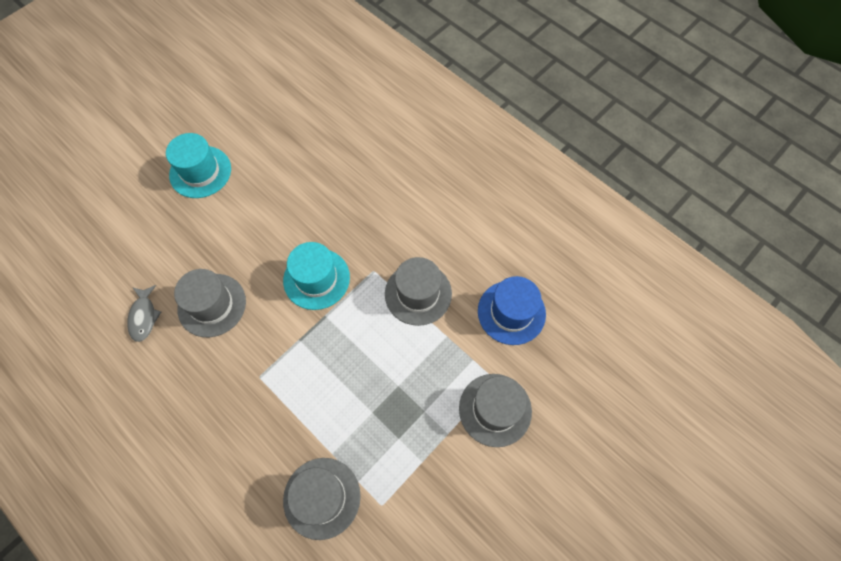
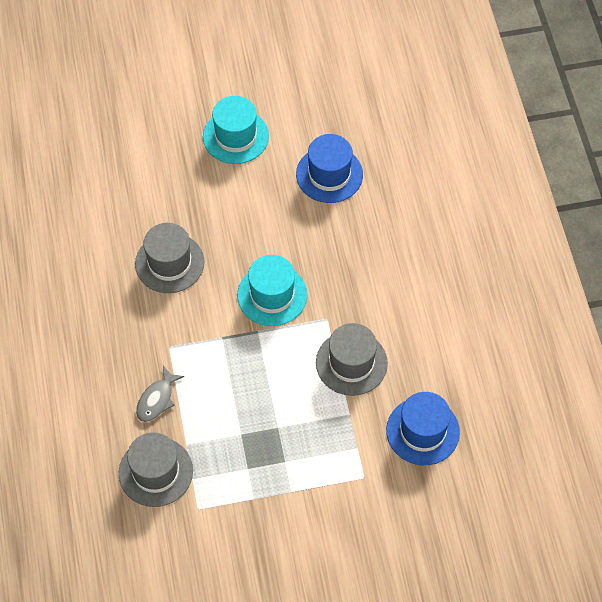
camera: 35 degrees right, 5 degrees down
grey fish [127,285,161,342] -> grey fish moved to [136,366,184,422]
grey hat [459,374,532,447] -> none
none -> blue hat [296,134,363,203]

